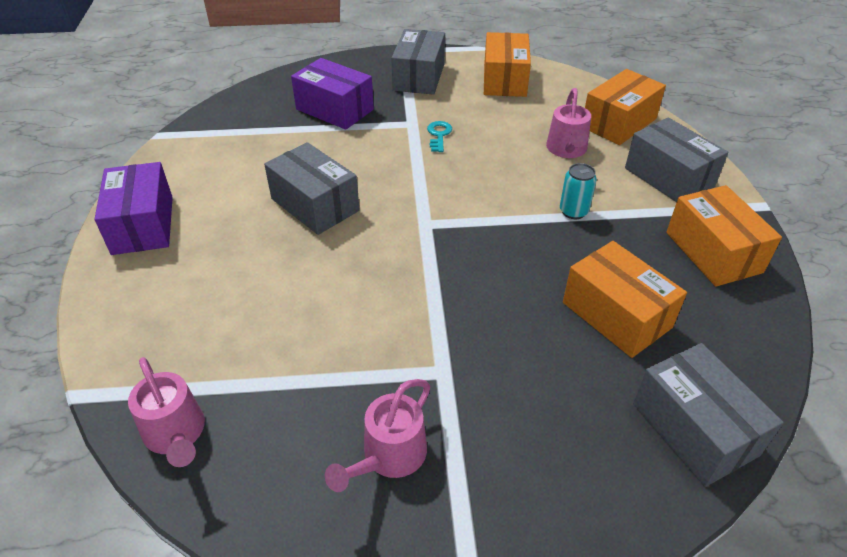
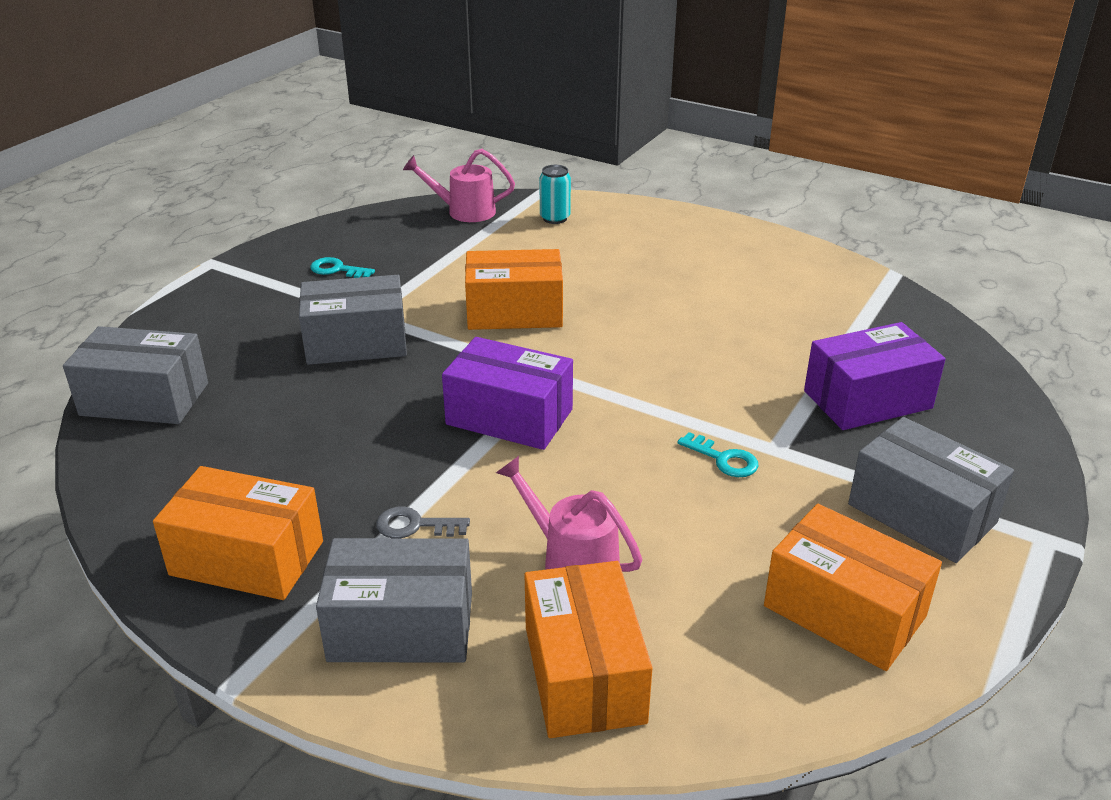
camera: 125 degrees right, 10 degrees down
purple box [94,162,173,255] -> purple box moved to [442,337,573,450]
grey box [264,142,360,235] -> grey box moved to [299,275,407,365]
pink watering can [325,379,430,492] -> turquoise key [310,257,375,278]
turquoise can [560,163,597,219] -> turquoise can moved to [539,165,571,224]
orange box [563,241,687,358] -> orange box moved to [465,249,563,330]
none -> grey key [376,507,470,538]

